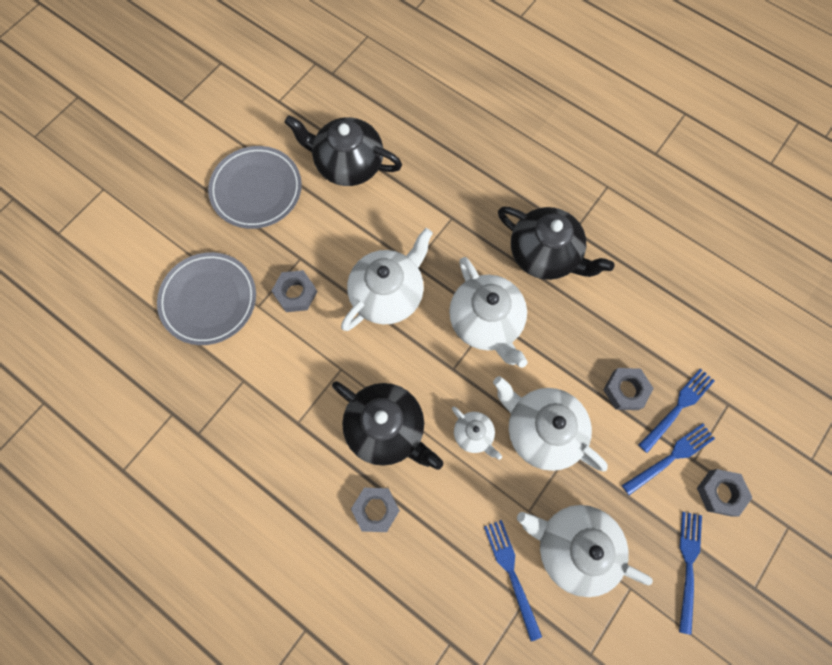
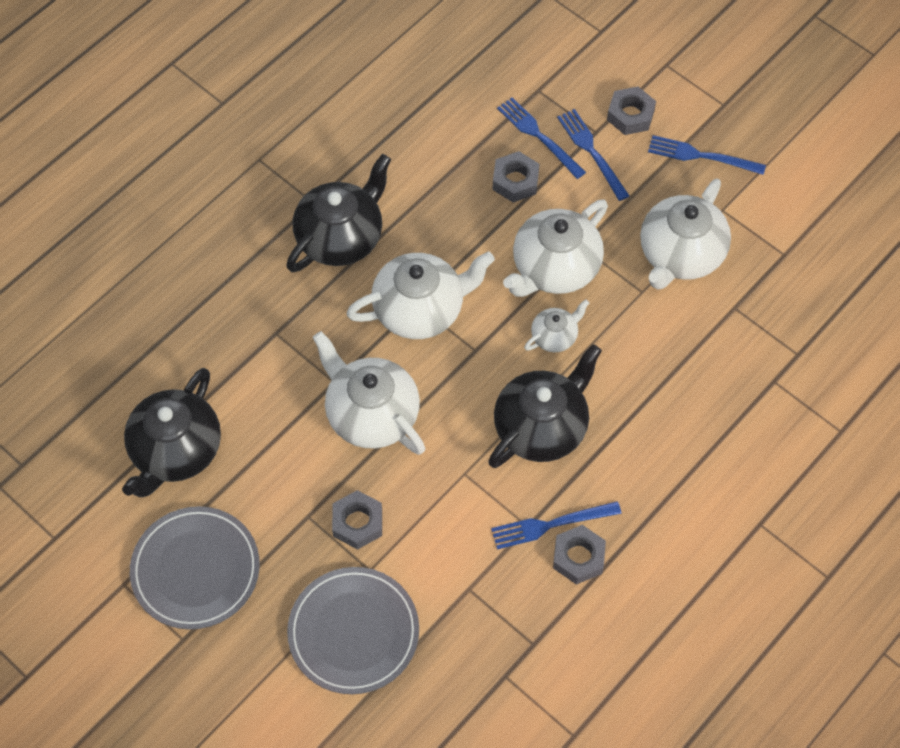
camera: 85 degrees left, 10 degrees down
grey nut [351,488,400,532] -> grey nut moved to [553,525,606,585]
blue fork [484,520,542,641] -> blue fork moved to [491,501,622,549]

